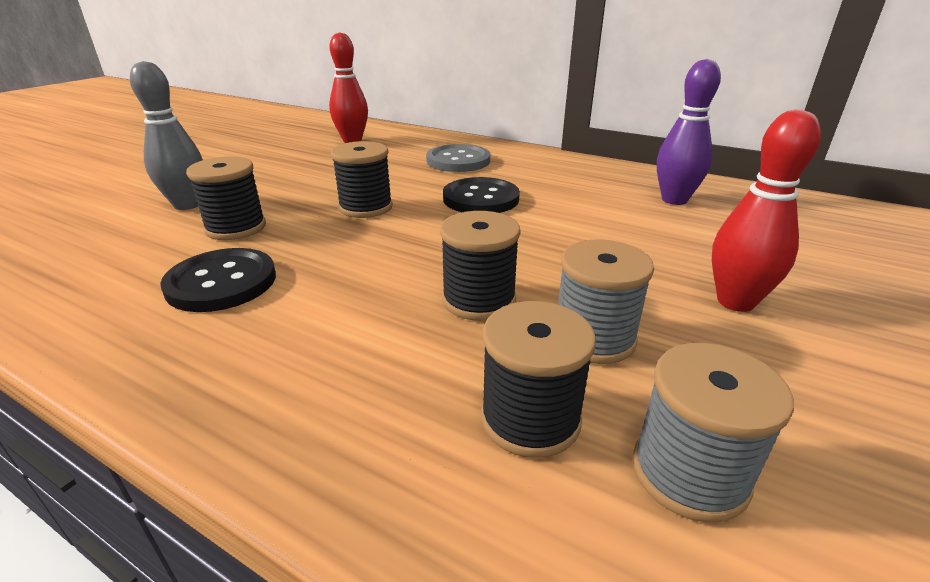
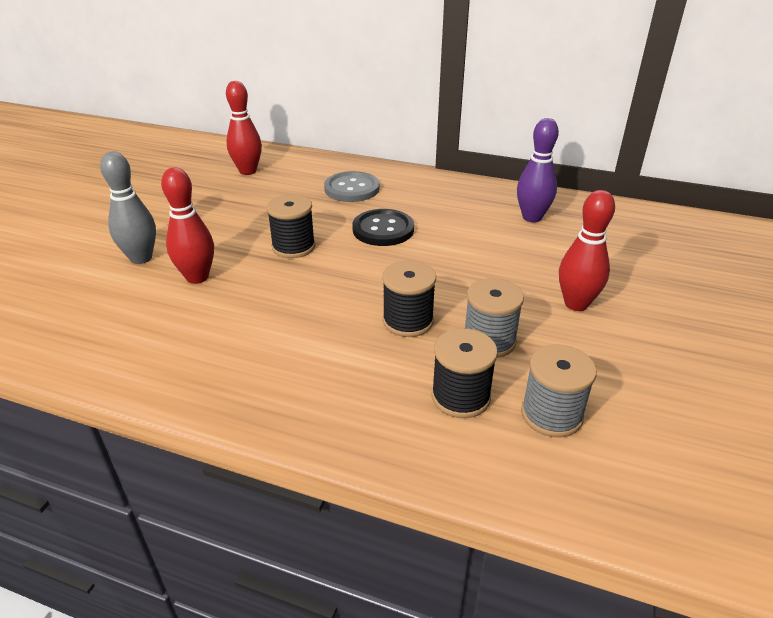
camera: 10 degrees left, 5 degrees up
black button [160,248,276,312] -> none
black spool [186,156,266,240] -> red bowling pin [161,167,214,284]

